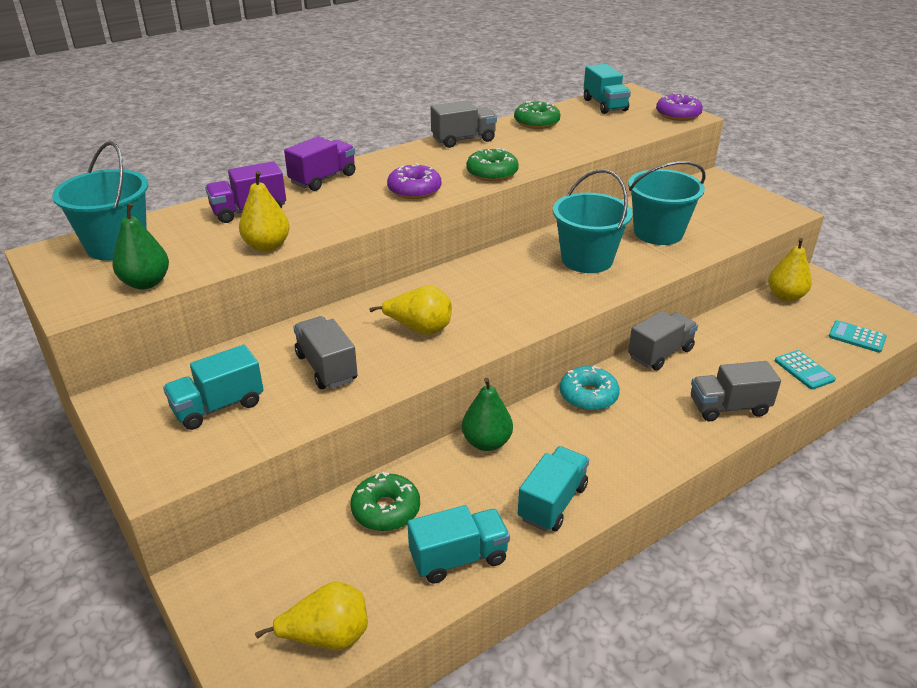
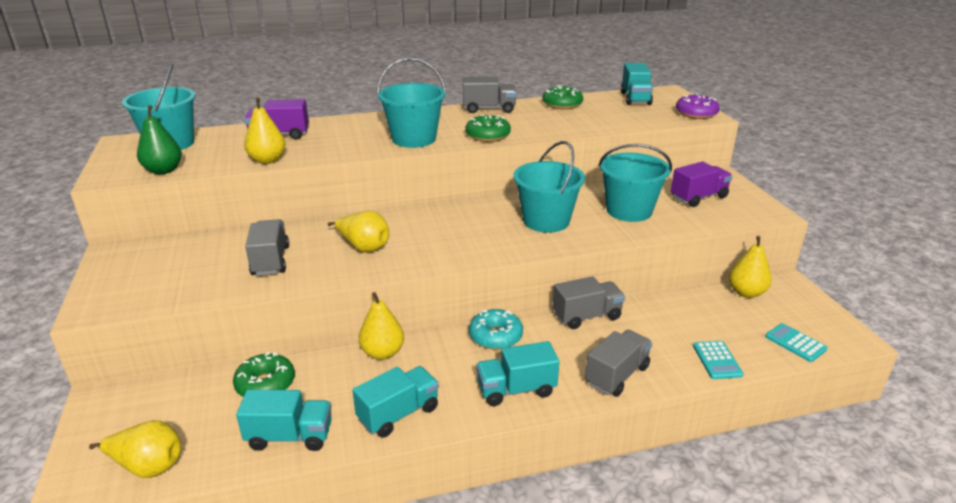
camera: 20 degrees right, 5 degrees down
turquoise truck [163,345,264,430] -> turquoise truck moved to [476,341,559,406]
purple truck [284,136,356,191] -> purple truck moved to [671,162,732,207]
purple donut [387,163,441,199] -> turquoise bucket [377,58,446,148]
green pear [462,378,513,451] -> yellow pear [359,292,404,360]
grey truck [691,361,781,421] -> grey truck turned 120 degrees clockwise [585,330,652,397]

